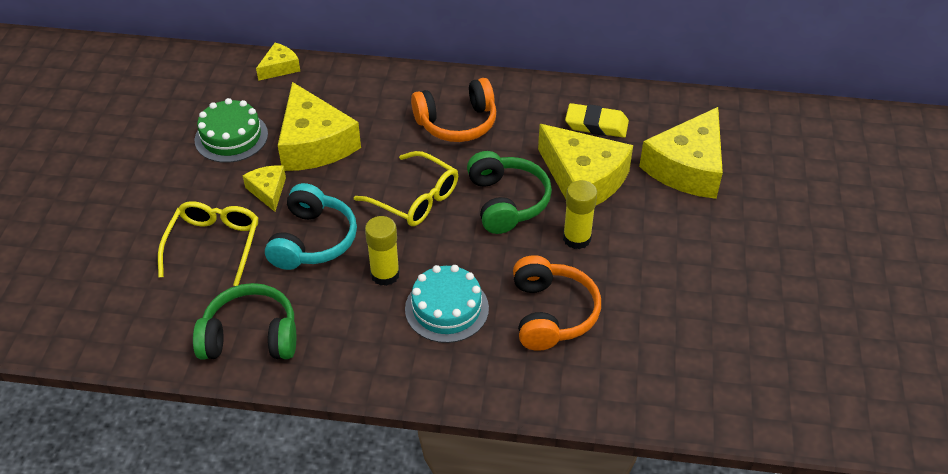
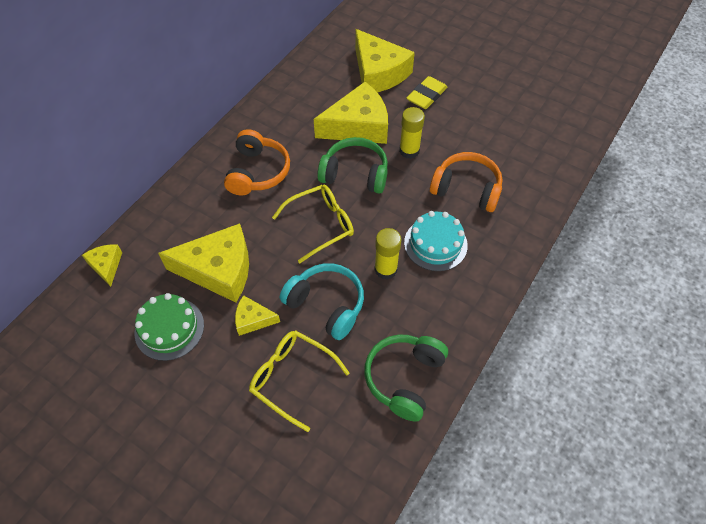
camera: 65 degrees left, 10 degrees up
yellow eraser [565,103,629,138] -> yellow eraser moved to [406,76,447,109]

